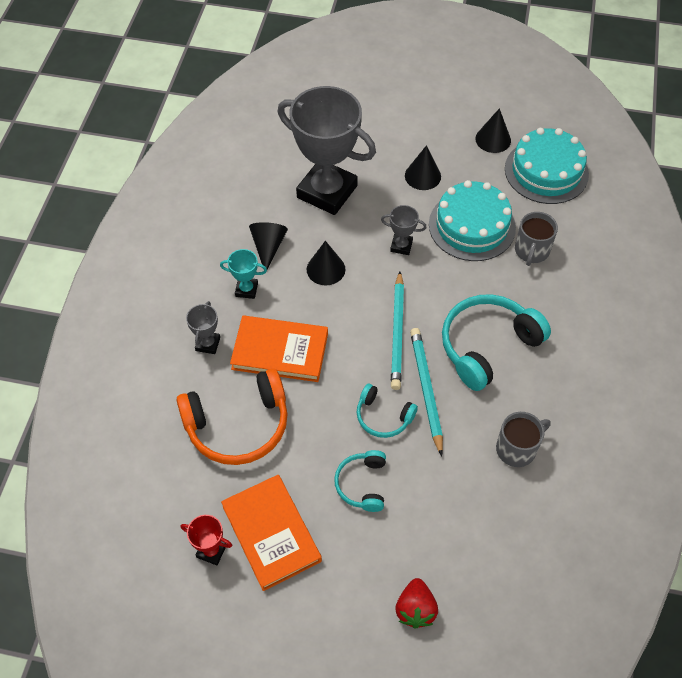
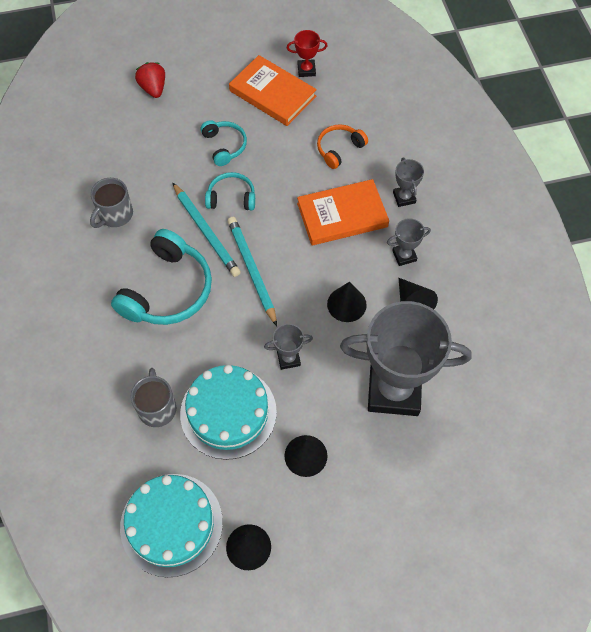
camera: 155 degrees right, 5 degrees up
orange headphones [177,368,288,465] -> orange headphones [317,124,368,169], size x0.55
turquoise trophy [220,249,267,299] -> grey trophy [387,218,431,266]

